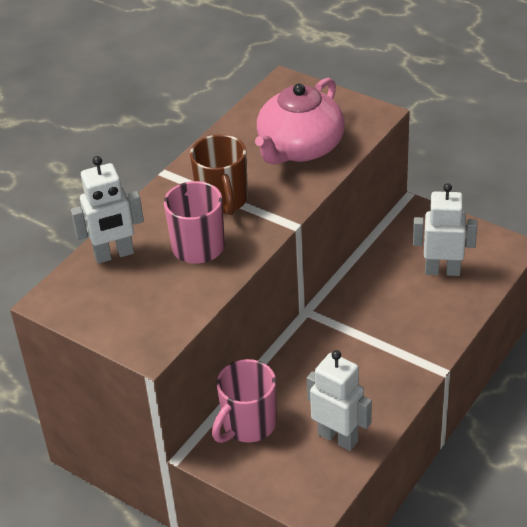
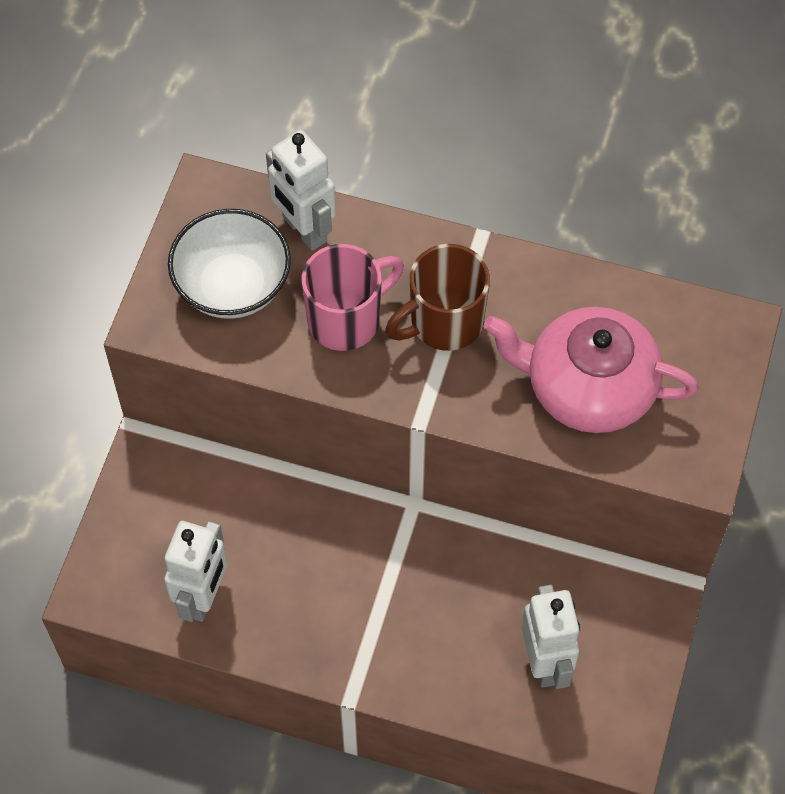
camera: 70 degrees right, 20 degrees up
pink mug [212,359,277,443] -> none
none -> white bowl [168,209,291,319]

